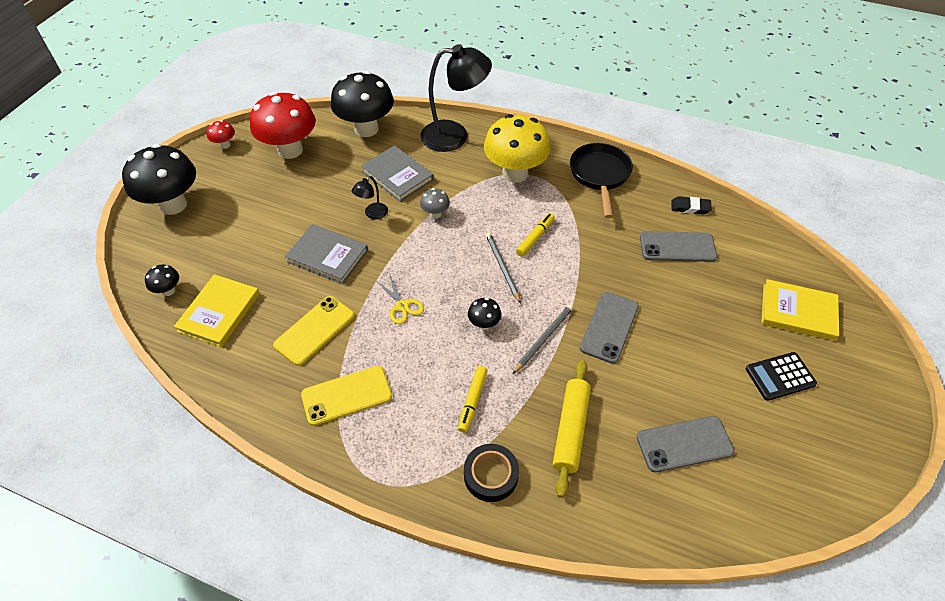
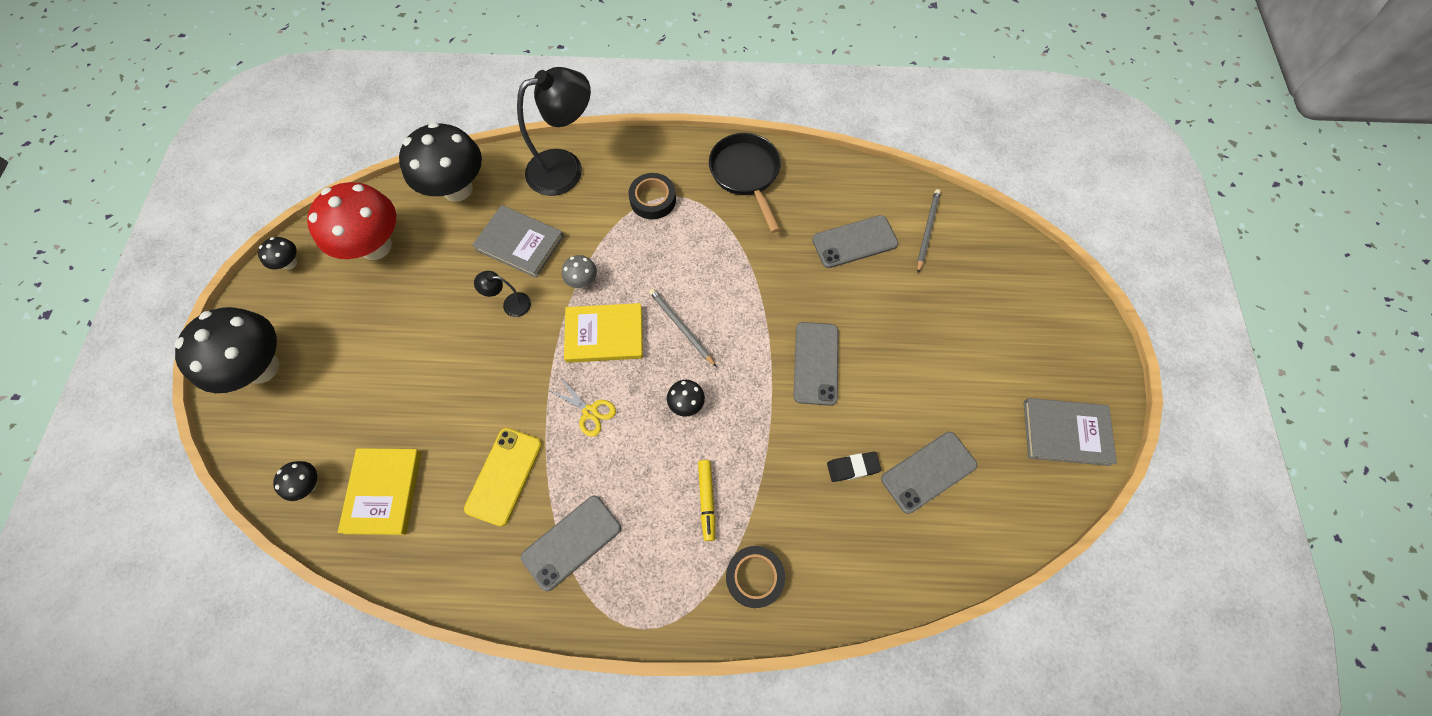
camera: 20 degrees left, 15 degrees up
red mushroom [207,120,235,149] -> black mushroom [258,237,297,270]
grey book [285,224,368,284] -> grey book moved to [1024,398,1117,466]
yellow phone [301,366,392,426] -> grey phone [521,496,621,591]
black lamp [352,176,388,220] -> black lamp turned 75 degrees clockwise [474,271,531,317]
yellow mushroom [484,114,551,183] -> black tape [629,173,676,219]
grey pencil [513,305,573,374] -> grey pencil moved to [917,189,941,273]
yellow marker [516,213,555,257] -> none
yellow rolling pin [553,360,591,498] -> none
black eraser [671,196,712,214] -> black eraser moved to [827,452,881,482]
black calculator [746,352,817,401] -> none
yellow book [761,279,839,341] -> yellow book moved to [564,303,643,363]

